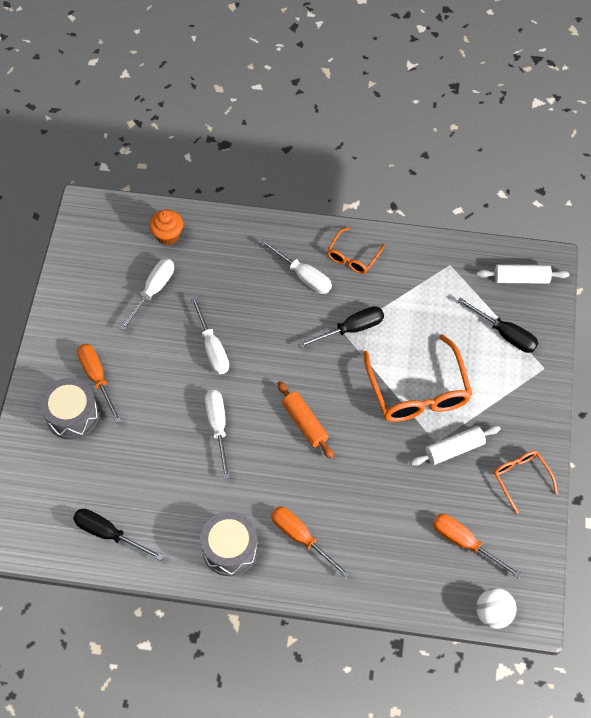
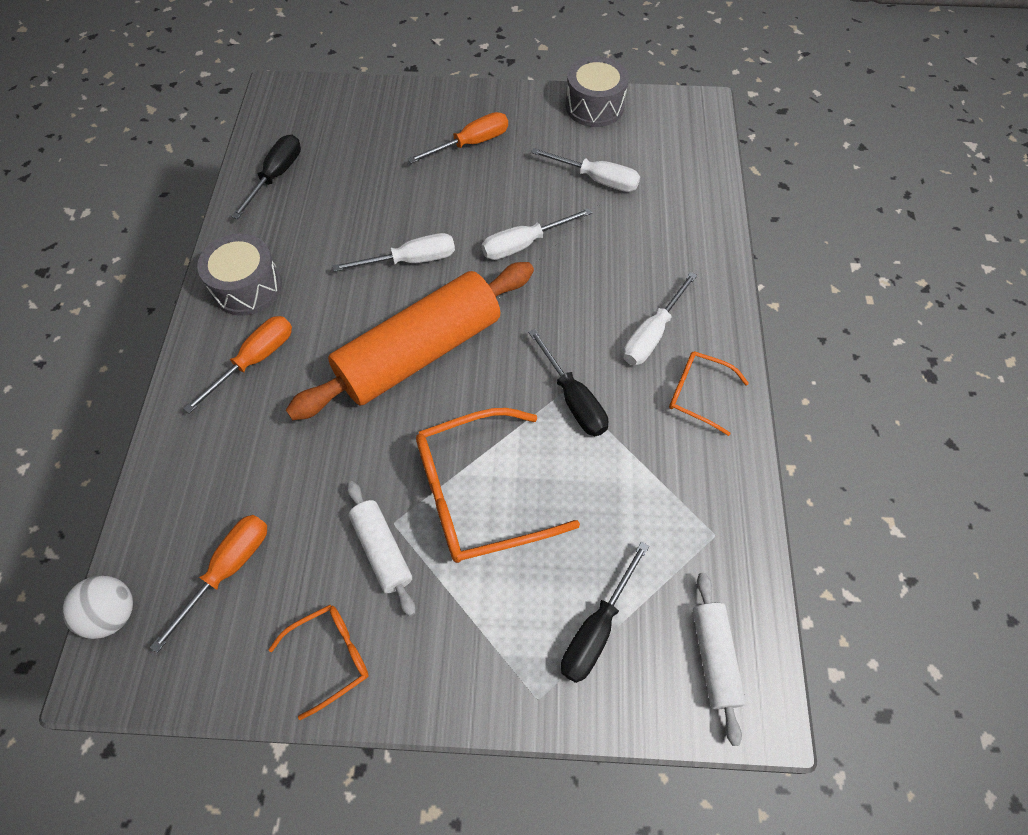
camera: 85 degrees right, 0 degrees up
grey drum [40,378,99,439] -> grey drum moved to [565,56,629,127]
orange cupcake [149,210,183,245] -> none
orange rolling pin [277,381,334,459] -> orange rolling pin [286,262,534,420], size x2.11

